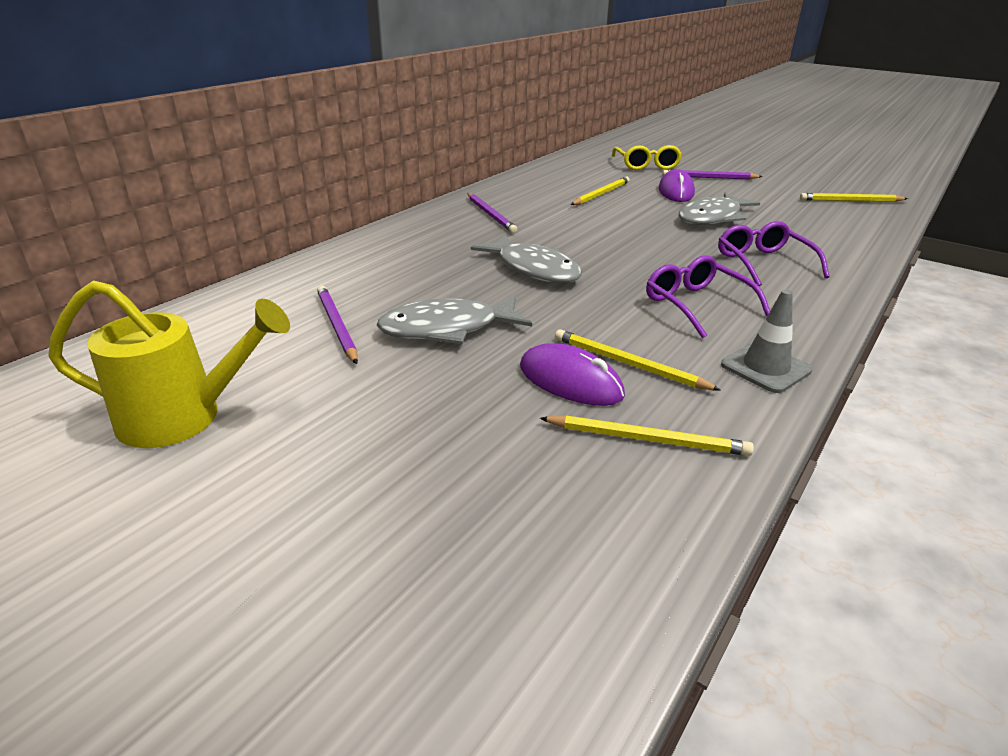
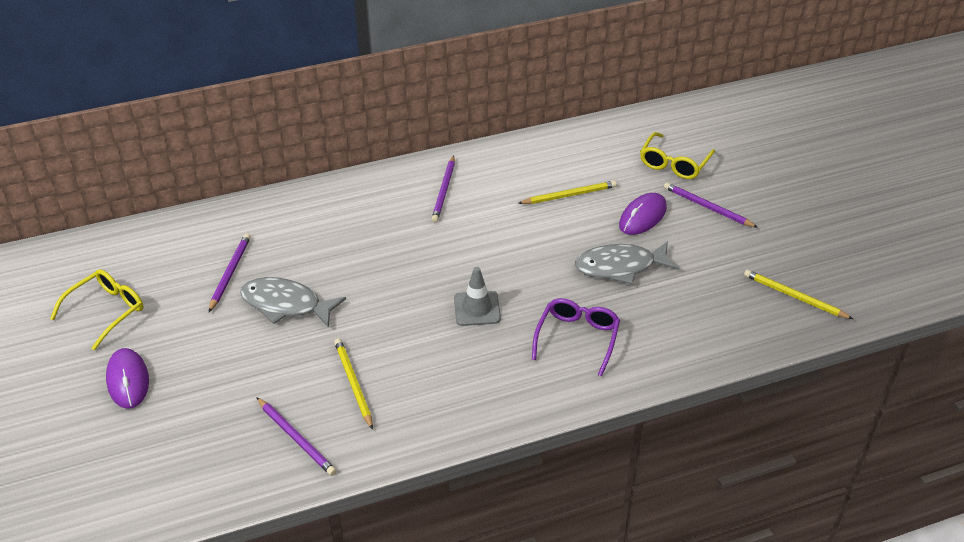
camera: 35 degrees right, 10 degrees up
yellow watering can [48,280,290,448] -> yellow glasses [50,269,143,350]
grey fish [471,235,581,283] -> none
purple mouse [520,343,625,406] -> purple mouse moved to [106,348,149,409]
yellow pencil [540,415,754,456] -> purple pencil [256,397,336,476]
purple glasses [646,255,770,339] -> none
grey traffic cone [721,290,812,393] -> grey traffic cone moved to [454,267,501,326]

